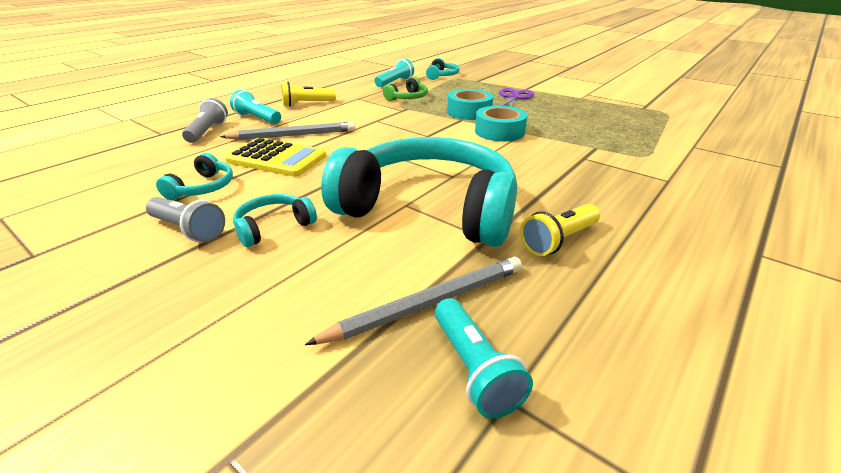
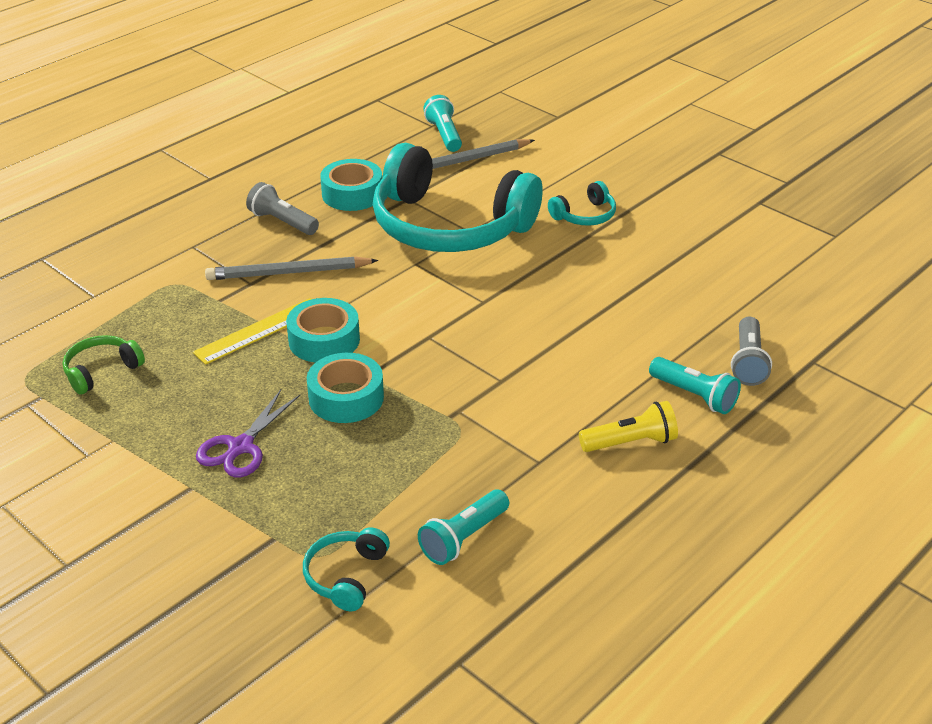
camera: 175 degrees left, 5 degrees up
grey flashlight [146,197,225,242] -> grey flashlight moved to [246,182,319,235]
turquoise headphones [156,153,233,200] -> none
grey pencil [220,122,355,140] -> grey pencil moved to [205,256,378,280]
yellow calculator [225,138,326,177] -> none
green headphones [383,77,428,101] -> green headphones moved to [63,335,145,394]
yellow flashlight [520,204,600,256] -> turquoise tape [320,159,382,211]
none -> yellow ruler [193,298,311,365]

